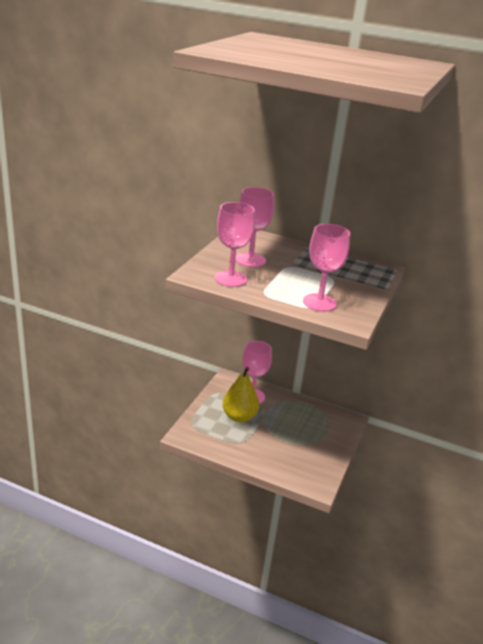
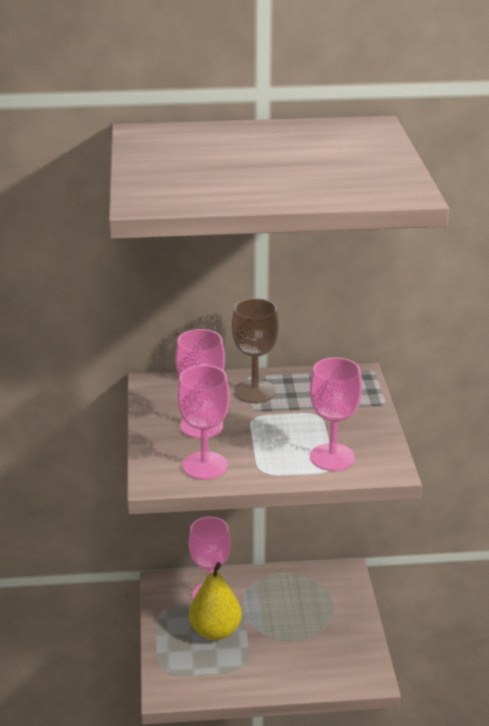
camera: 25 degrees left, 0 degrees up
none -> brown goblet [232,298,279,403]

